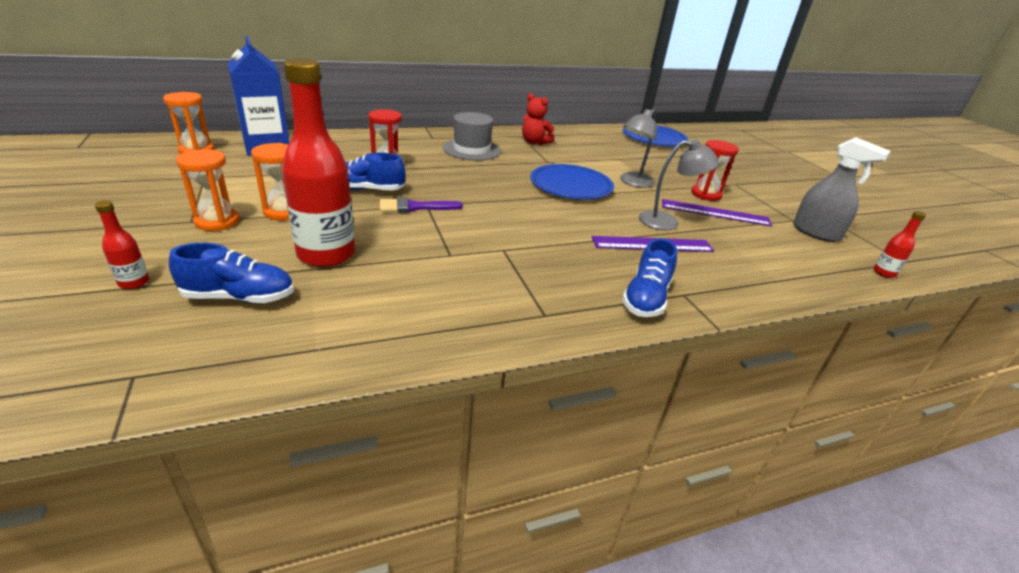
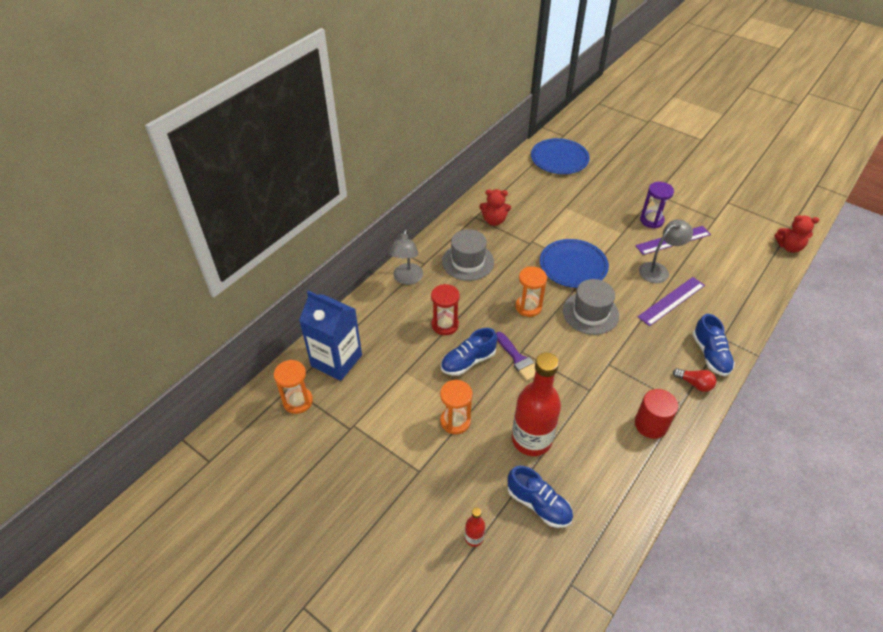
camera: 30 degrees left, 15 degrees up
blue shoe [169,243,294,303] -> blue shoe turned 75 degrees clockwise [508,466,573,528]
orange hourglass [176,149,239,231] -> orange hourglass moved to [515,267,547,317]
purple brush [380,198,463,213] -> purple brush turned 75 degrees counterclockwise [496,332,536,381]
grey lamp [620,109,657,188] -> grey lamp moved to [389,229,423,285]
red hourglass [691,140,739,201] -> purple hourglass [640,182,674,228]
grey spray bottle [793,137,891,242] -> none
red bottle [874,211,926,278] -> red teddy bear [774,215,819,253]
none -> grey hat [563,279,619,335]
none -> red cylinder [635,389,678,439]
none -> red light bulb [673,368,716,392]

